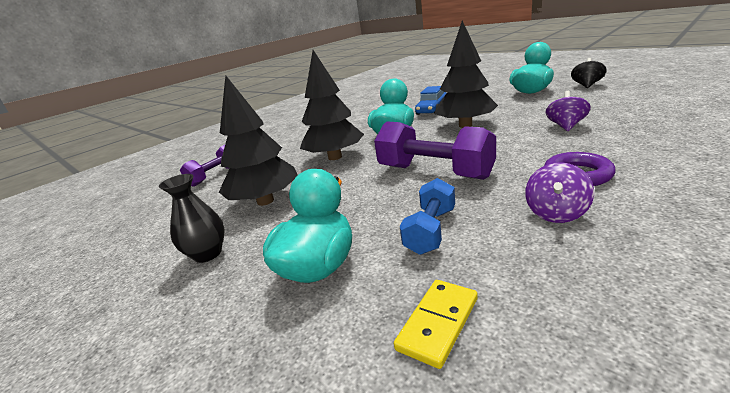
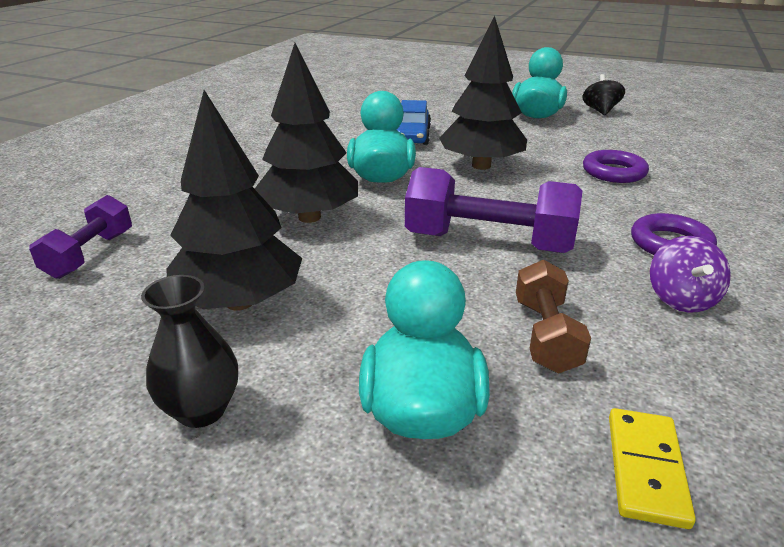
camera: 25 degrees left, 5 degrees up
blue dumbbell [400,178,455,255] -> brown dumbbell [516,260,591,373]
purple spinning top [546,91,591,131] -> purple ring [583,150,649,183]

